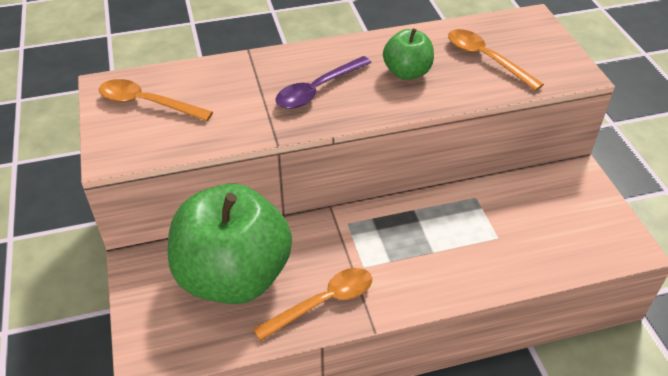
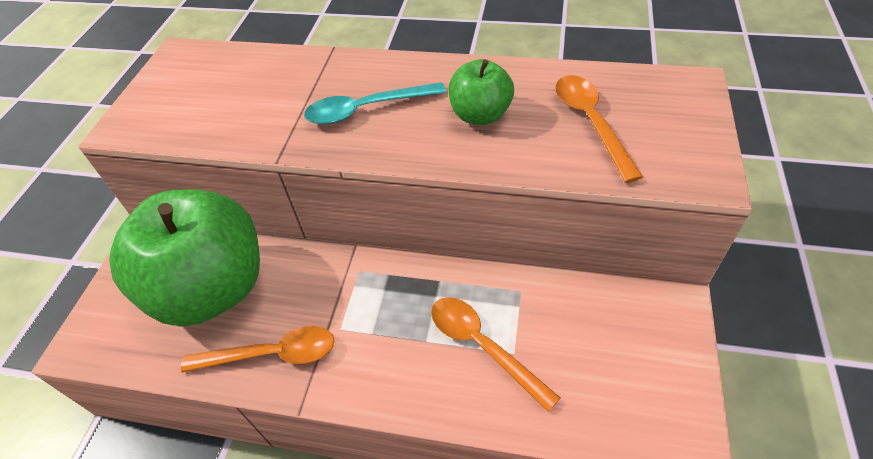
camera: 30 degrees right, 5 degrees up
orange spoon [99,79,213,121] -> orange spoon moved to [431,297,560,412]
purple spoon [276,56,372,109] -> turquoise spoon [304,82,447,125]

